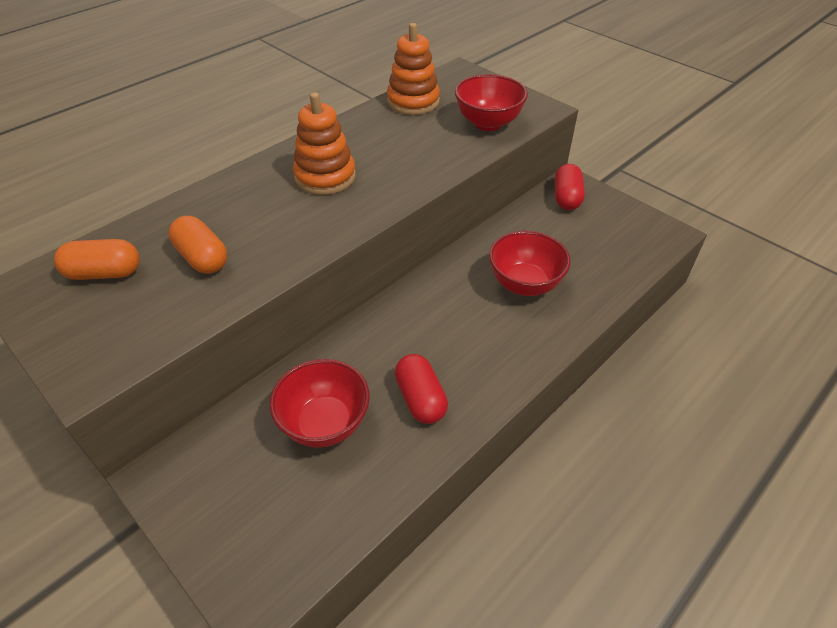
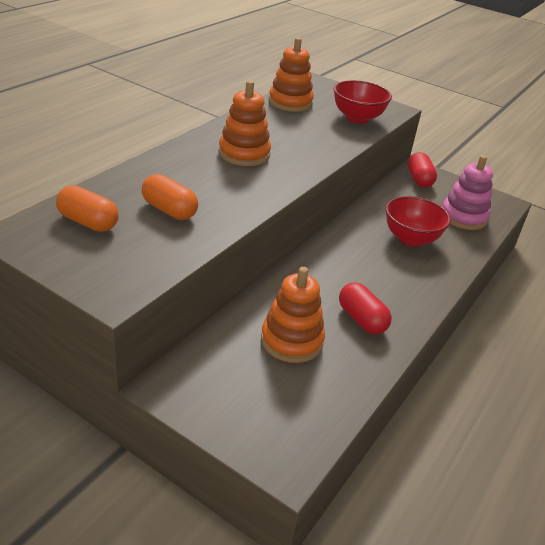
camera: 15 degrees left, 10 degrees down
orange capsule [54,239,140,280] -> orange capsule turned 45 degrees clockwise [56,185,119,232]
red bowl [270,359,370,448] -> orange stacking toy [261,267,325,363]
none -> pink stacking toy [443,155,493,230]

